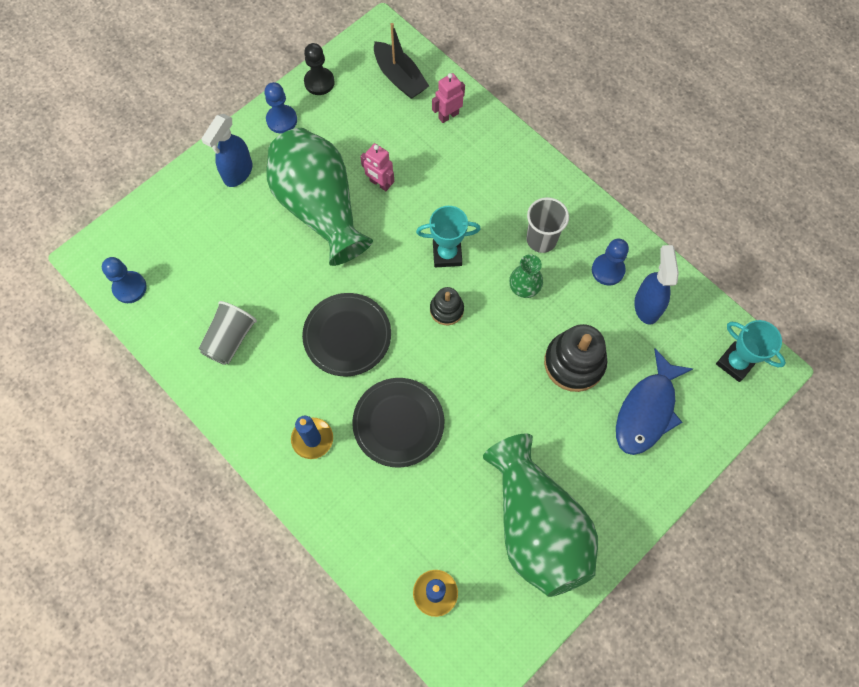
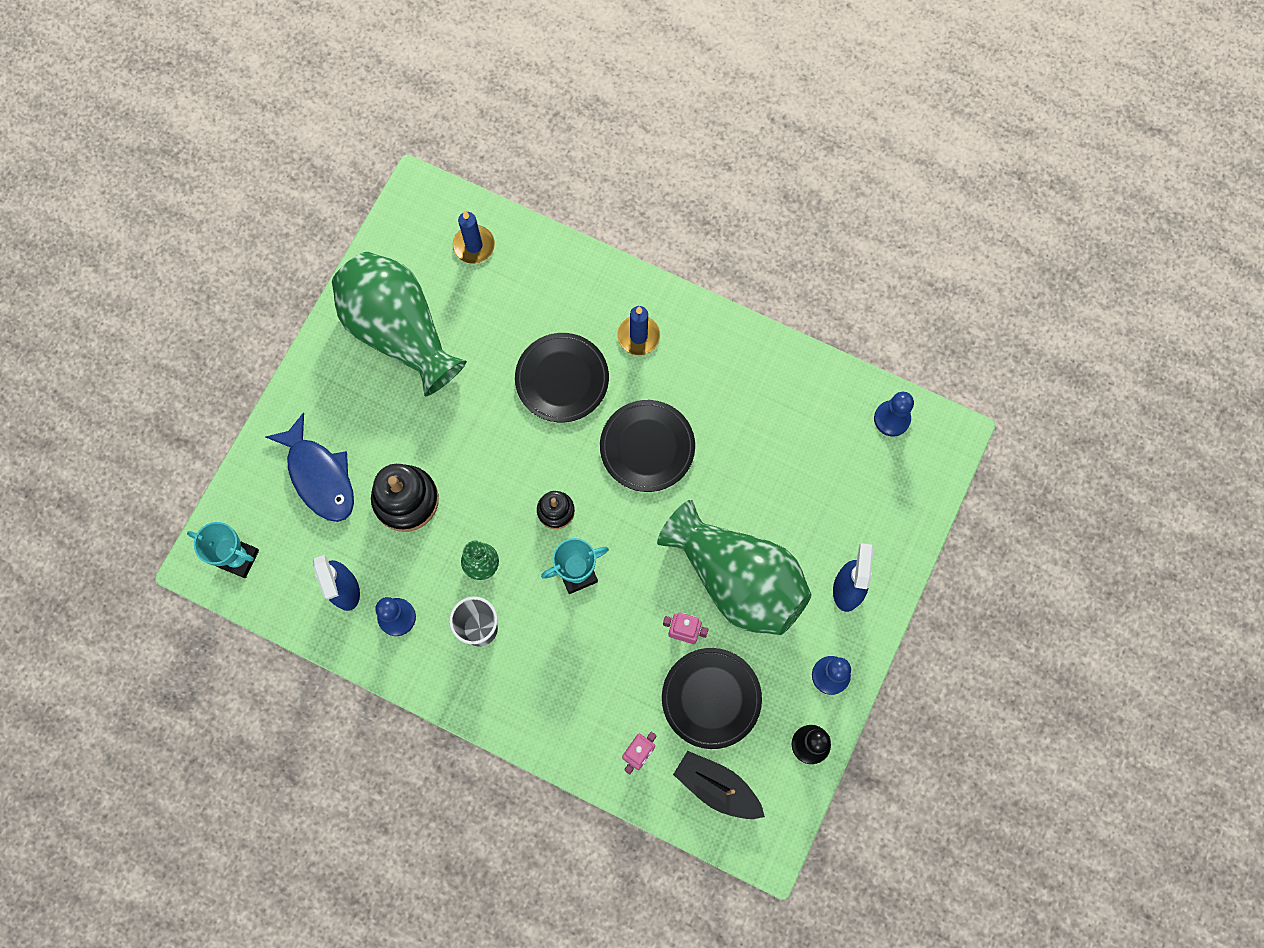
camera: 160 degrees right, 5 degrees up
grey cup [199,301,257,365] -> none
blue fish [616,349,693,455] -> blue fish turned 135 degrees clockwise [265,412,354,522]
none -> black plate [662,648,762,749]

